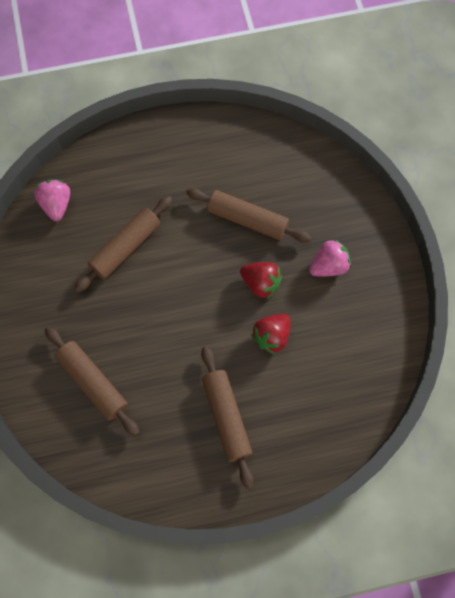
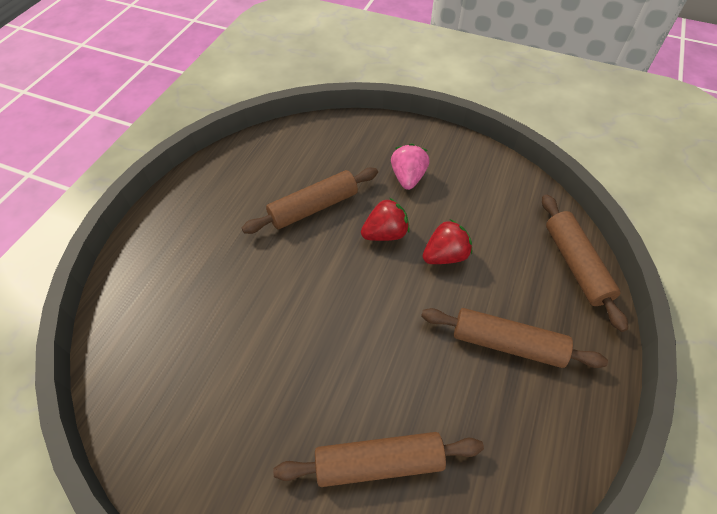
camera: 55 degrees left, 15 degrees down
pink strawberry [34,180,70,221] -> none
brown rolling pin [74,196,173,293] -> brown rolling pin moved to [542,194,628,332]
red strawberry [251,314,291,354] -> red strawberry turned 105 degrees counterclockwise [423,219,472,264]

